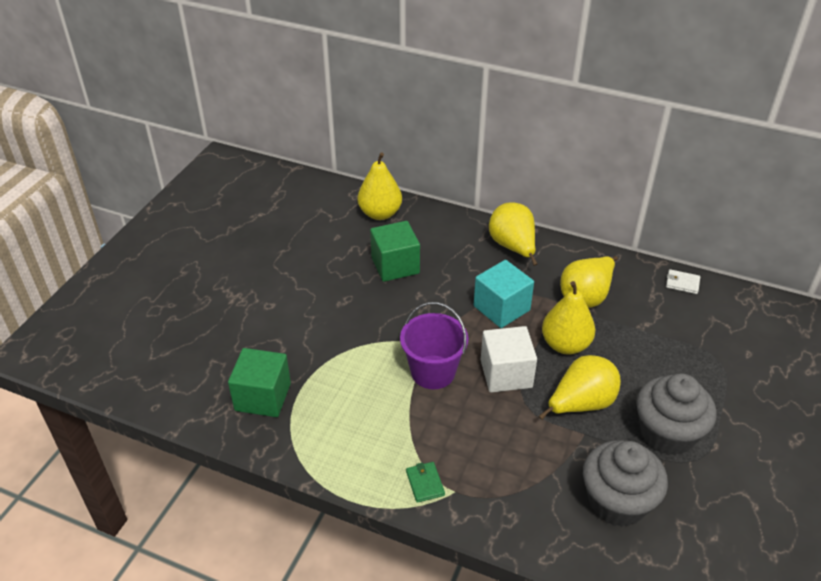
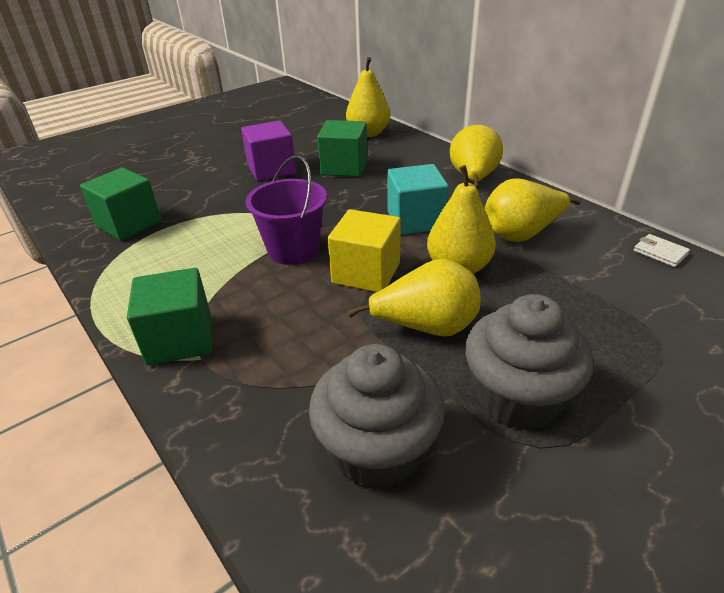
camera: 30 degrees right, 5 degrees down
green wallet [406,462,445,503] -> green cube [127,268,212,365]
white cube [481,326,537,393] -> yellow cube [328,209,401,292]
none -> purple cube [241,121,296,181]

